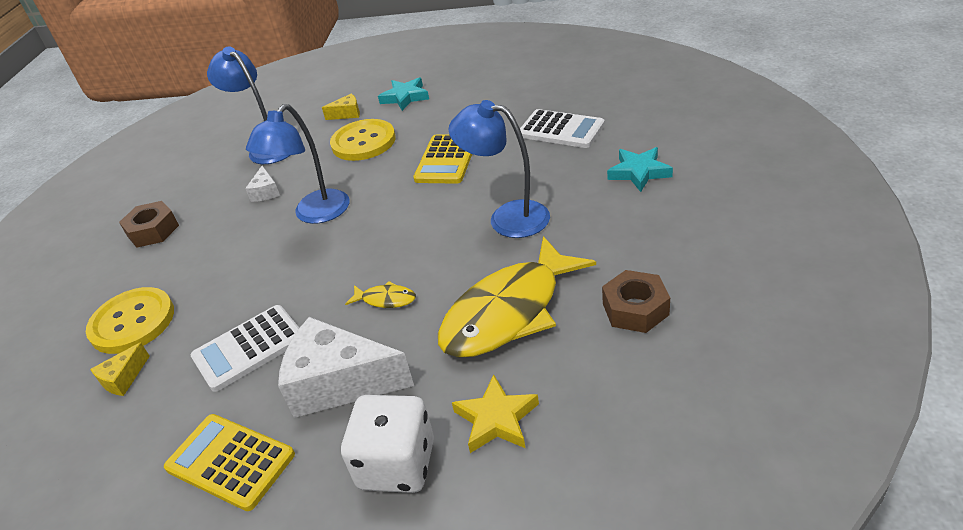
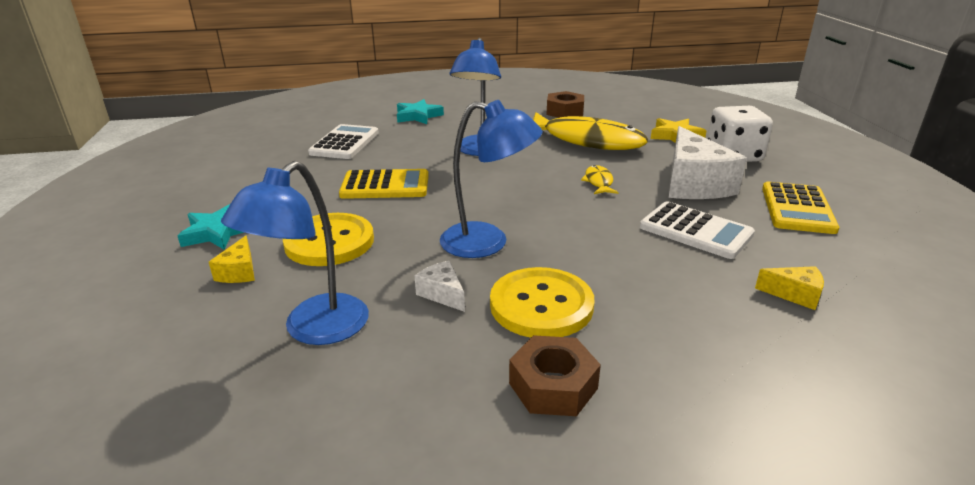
camera: 110 degrees left, 10 degrees down
yellow button [86,287,174,354] -> yellow button moved to [490,267,595,338]
white cheese [245,166,280,202] -> white cheese turned 105 degrees counterclockwise [415,261,465,312]
yellow cheese [322,94,360,120] -> yellow cheese turned 150 degrees counterclockwise [209,235,255,283]

